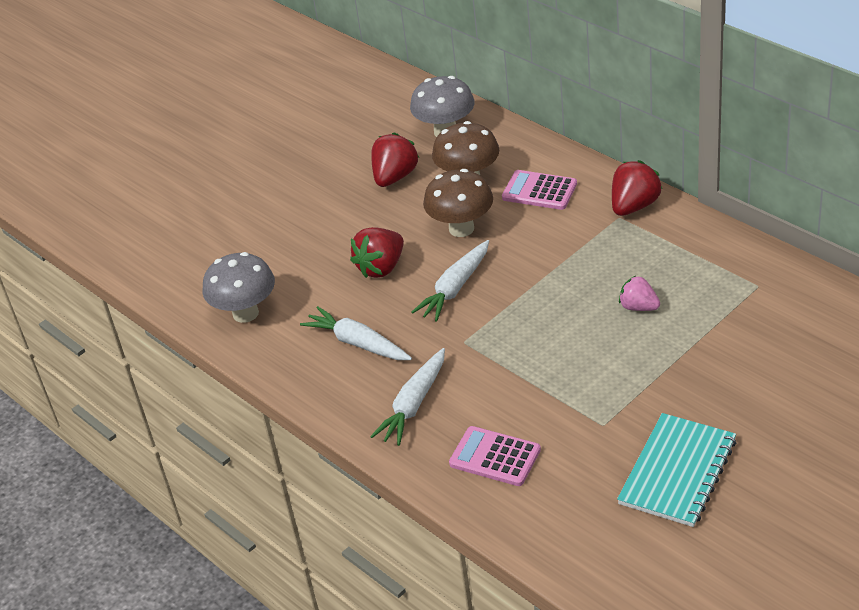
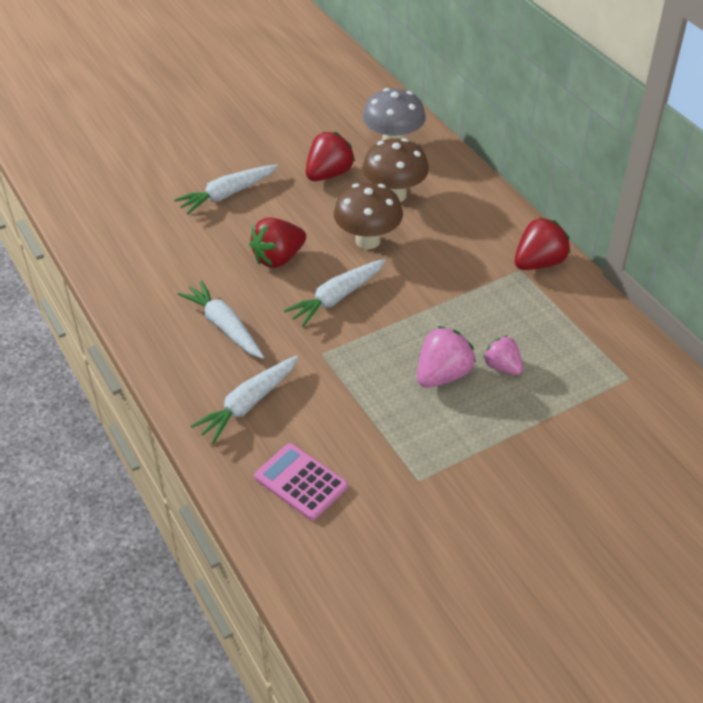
camera: 10 degrees right, 5 degrees up
grey mushroom [203,252,275,323] -> none
pink calculator [502,170,577,210] -> none
turquoise notebook [617,413,736,527] -> none
none -> white carrot [174,165,278,214]
none -> pink strawberry [417,326,476,388]

